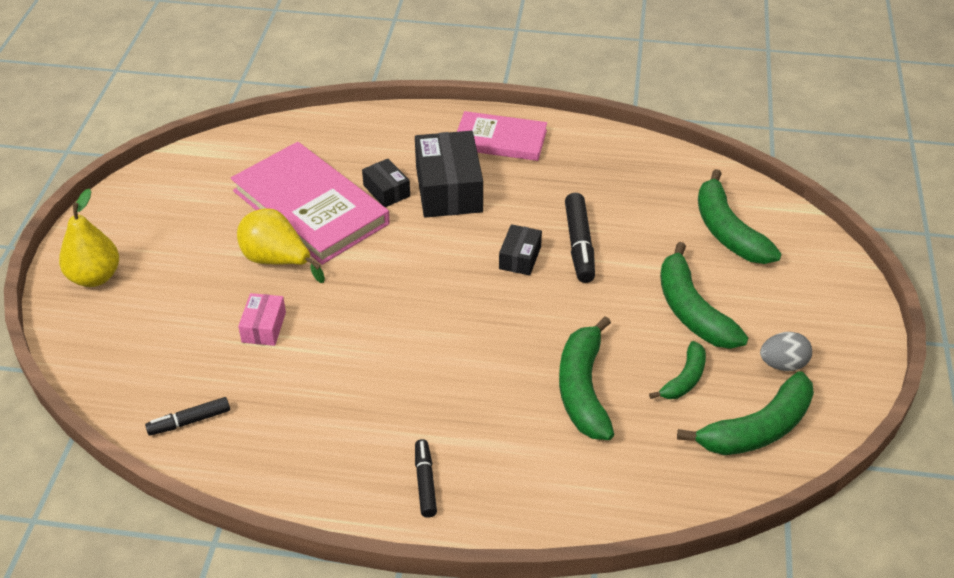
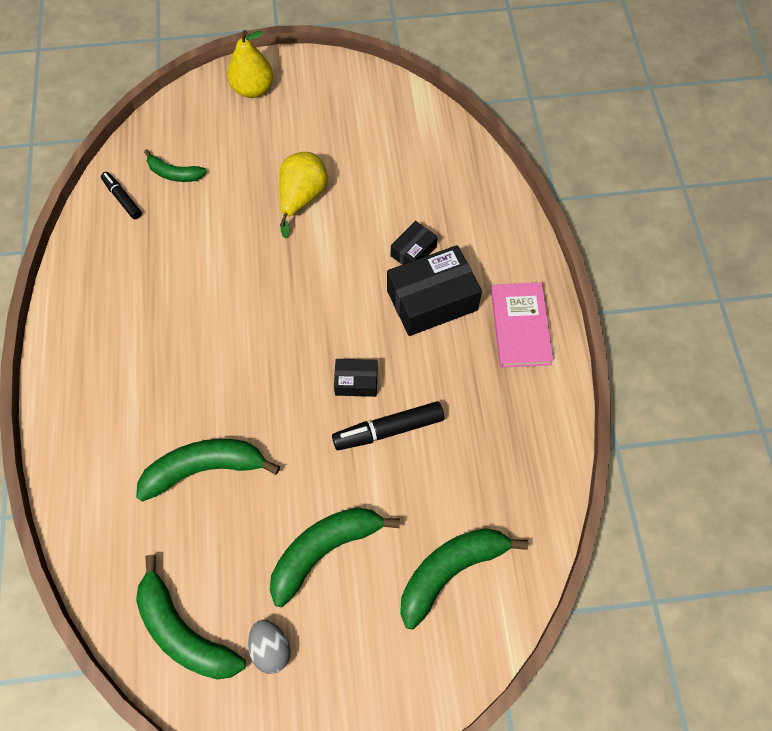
camera: 75 degrees right, 20 degrees up
pink book [231,142,390,265] -> none
pink box [238,293,286,346] -> none
black marker [415,439,437,518] -> none
green banana [649,341,706,399] -> green banana moved to [144,149,207,182]

